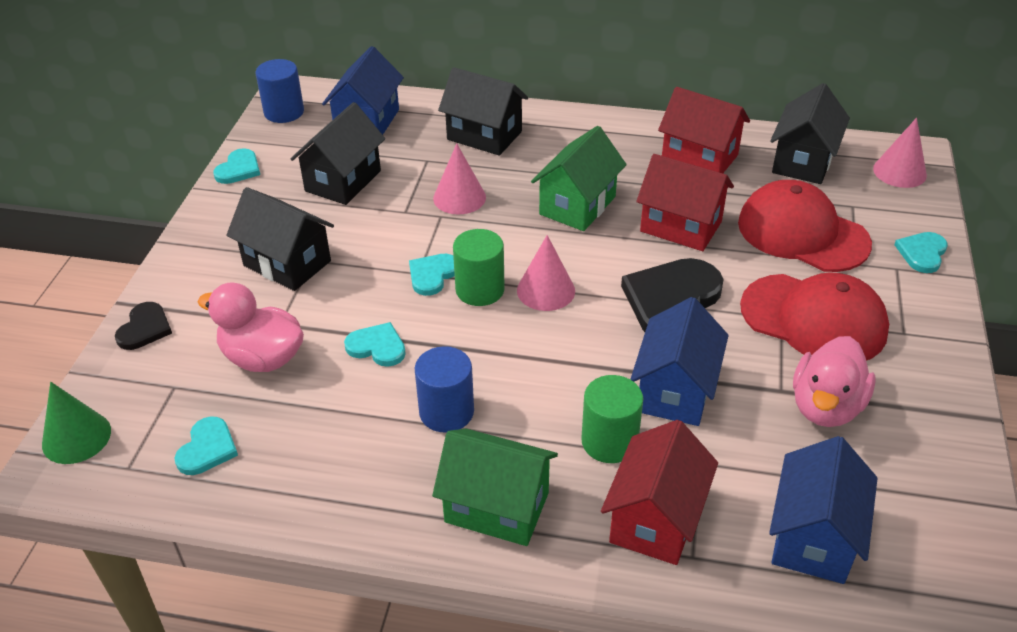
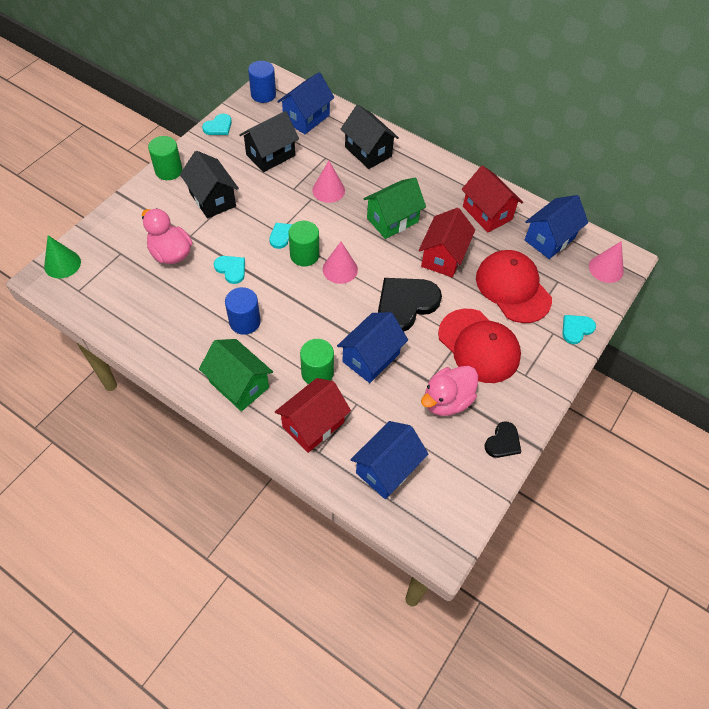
camera: 20 degrees right, 15 degrees up
black heart [115,302,172,350] -> black heart moved to [485,421,521,458]
turquoise heart [174,416,238,475] -> none
red house [636,154,734,251] -> red house turned 60 degrees clockwise [419,208,475,277]
black house [770,83,850,184] -> blue house [525,195,588,259]
none -> green cylinder [148,136,183,180]

